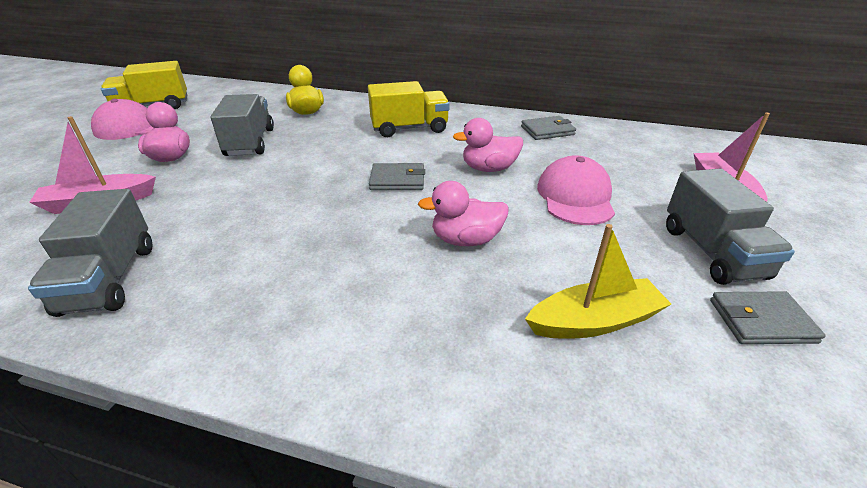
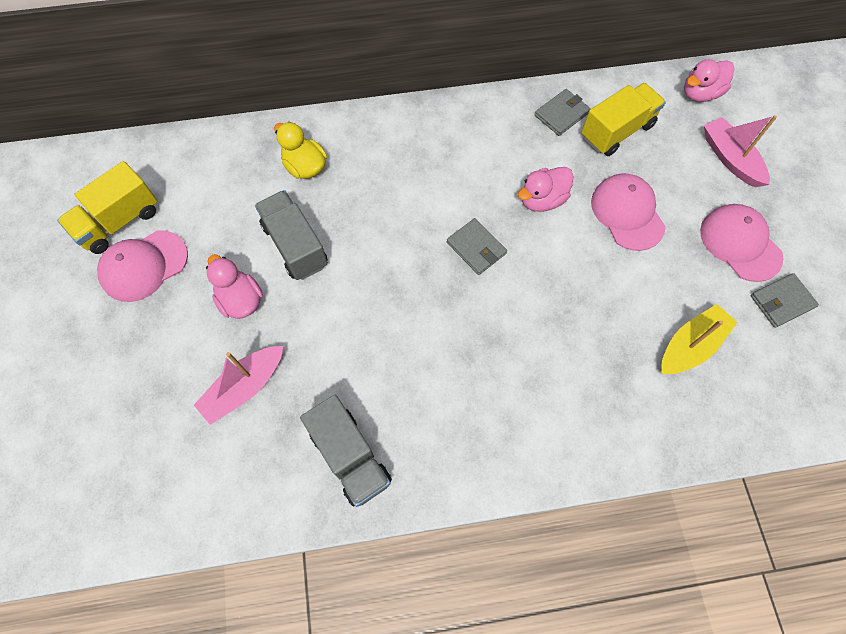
camera: 25 degrees left, 30 degrees up
yellow truck [368,81,450,137] -> yellow truck moved to [581,83,666,156]
grey wallet [369,163,425,190] -> grey wallet turned 75 degrees clockwise [447,218,507,275]
pink duck [418,181,509,246] -> pink duck moved to [684,59,735,102]
grey truck [666,168,795,285] -> pink cap [700,204,783,282]

